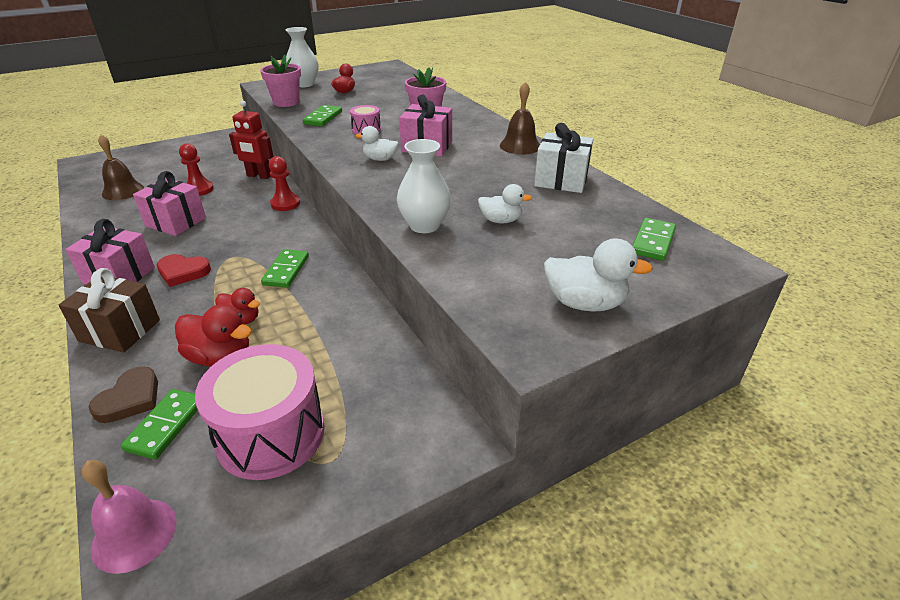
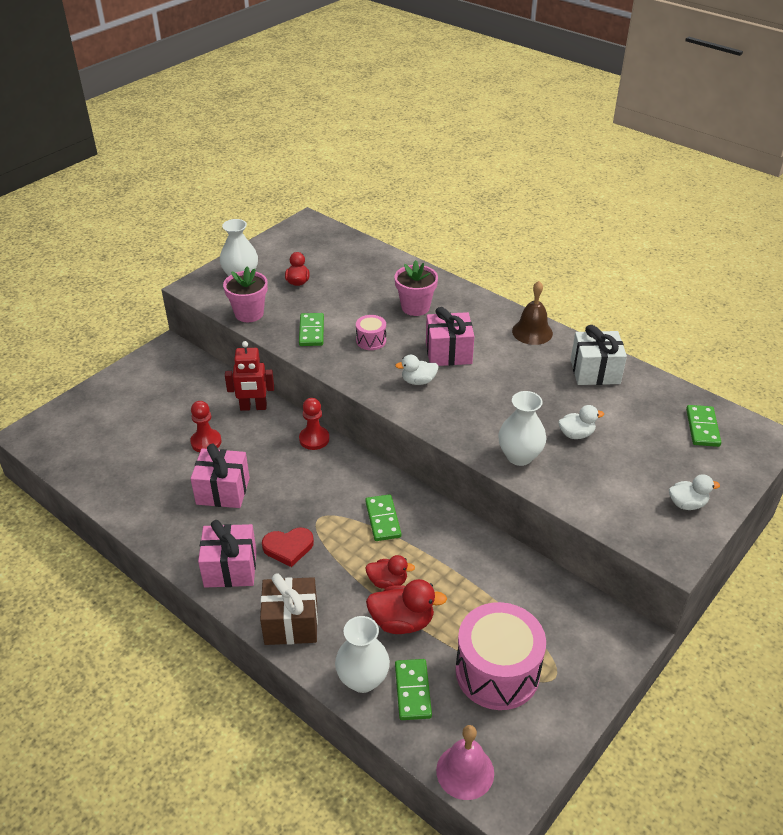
camera: 20 degrees left, 5 degrees up
brown heart [89,366,158,423] -> white vase [335,616,390,693]
brown bell [98,135,144,200] -> none
white duck [544,238,653,312] -> white duck [669,474,720,510], size x0.65

